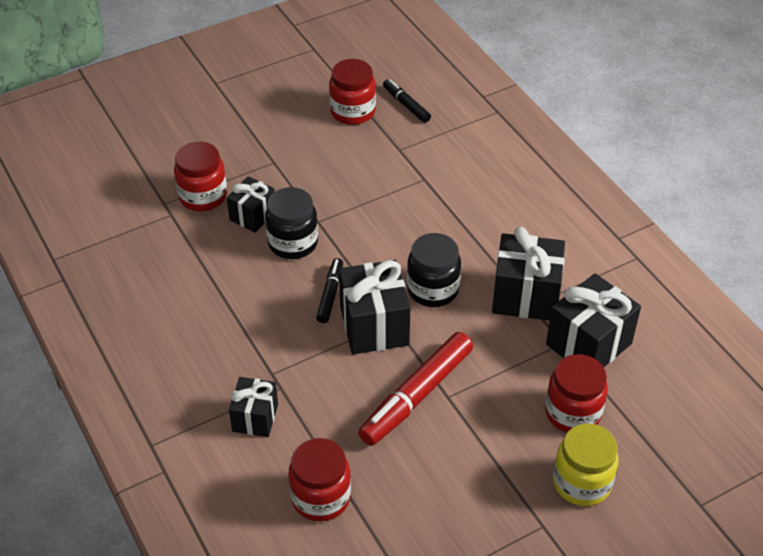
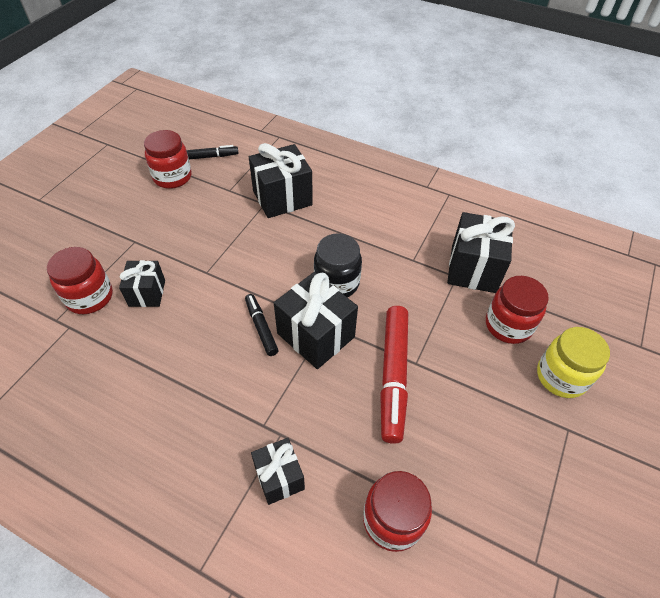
camera: 35 degrees left, 5 degrees up
black jar [265,187,318,259] -> none
black marker [383,79,431,123] -> black marker turned 150 degrees clockwise [186,145,238,159]
black gift [492,227,565,321] -> black gift moved to [249,143,313,218]

